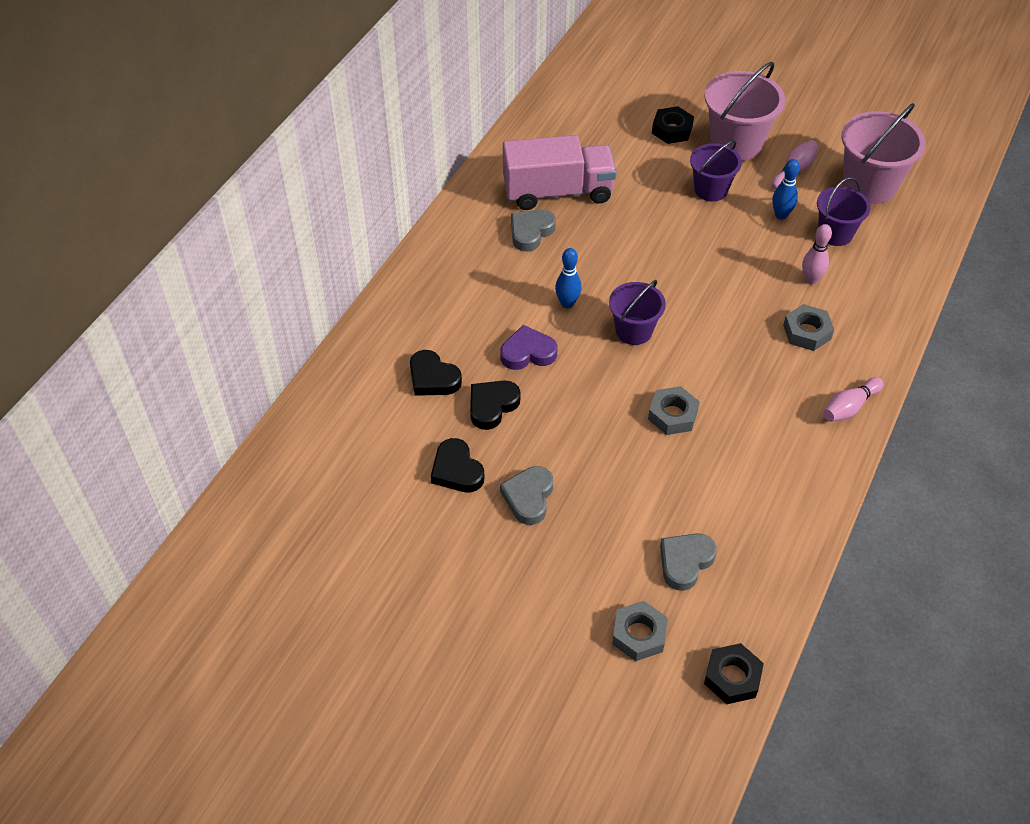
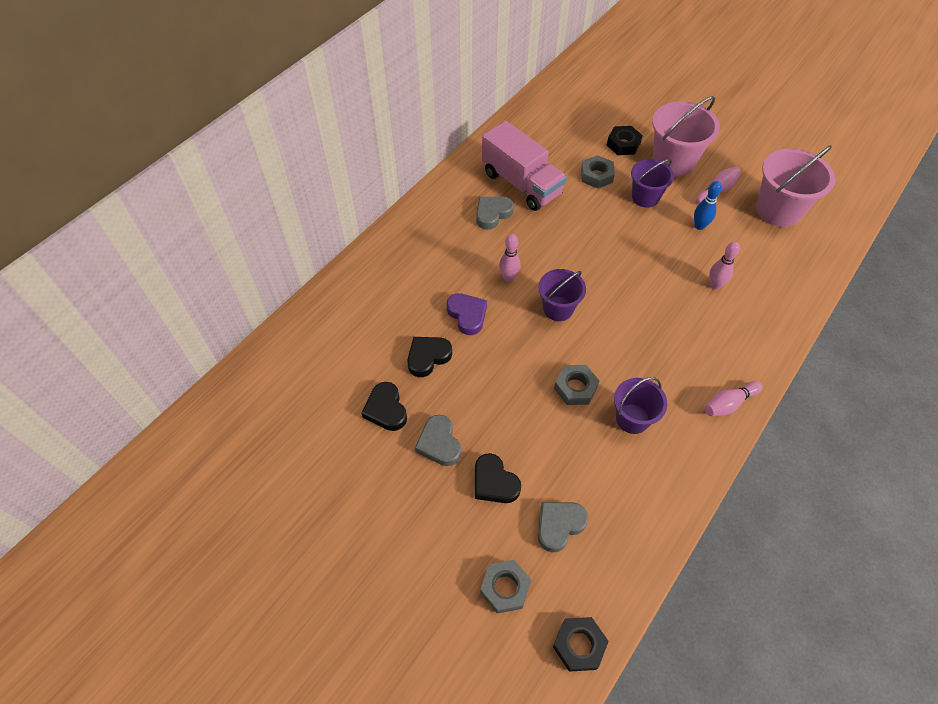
camera: 10 degrees right, 5 degrees up
black heart [410,350,462,396] -> black heart moved to [475,453,521,503]
purple heart [500,325,557,370] -> purple heart turned 60 degrees clockwise [447,293,487,335]
grey heart [500,466,553,525] -> grey heart turned 45 degrees counterclockwise [415,415,462,466]
pink truck [503,135,617,210] -> pink truck turned 45 degrees clockwise [482,121,567,211]
blue bowling pin [555,248,581,308] -> pink bowling pin [499,234,521,282]
grey nut [783,304,834,351] -> grey nut moved to [581,155,615,189]
purple bucket [817,177,871,246] -> purple bucket moved to [614,377,667,434]

